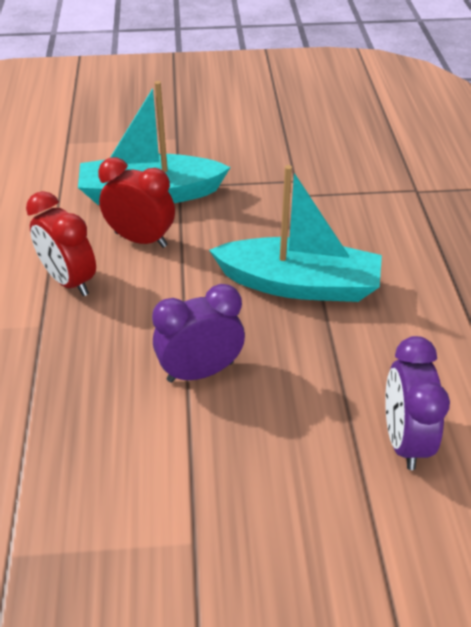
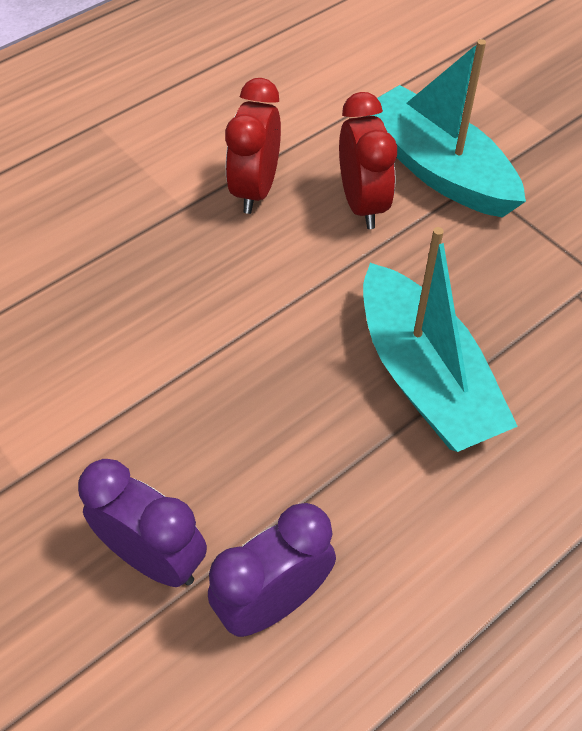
camera: 55 degrees right, 10 degrees up
purple clock [152,284,245,383] -> purple clock moved to [78,459,207,587]

